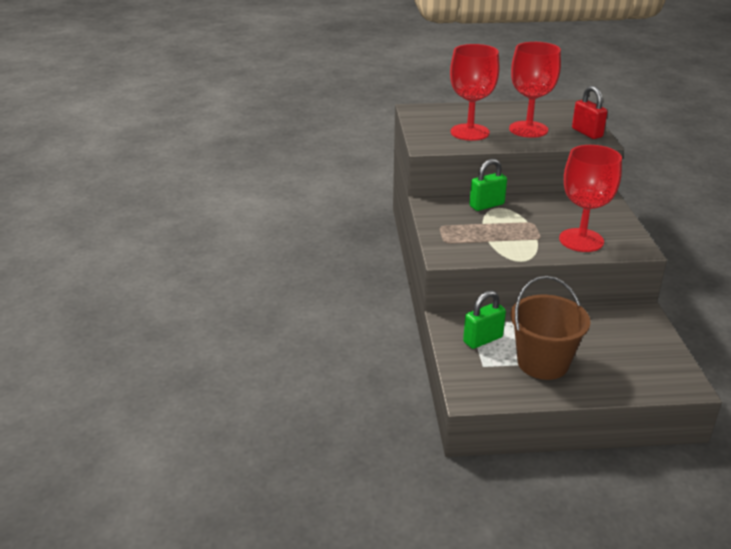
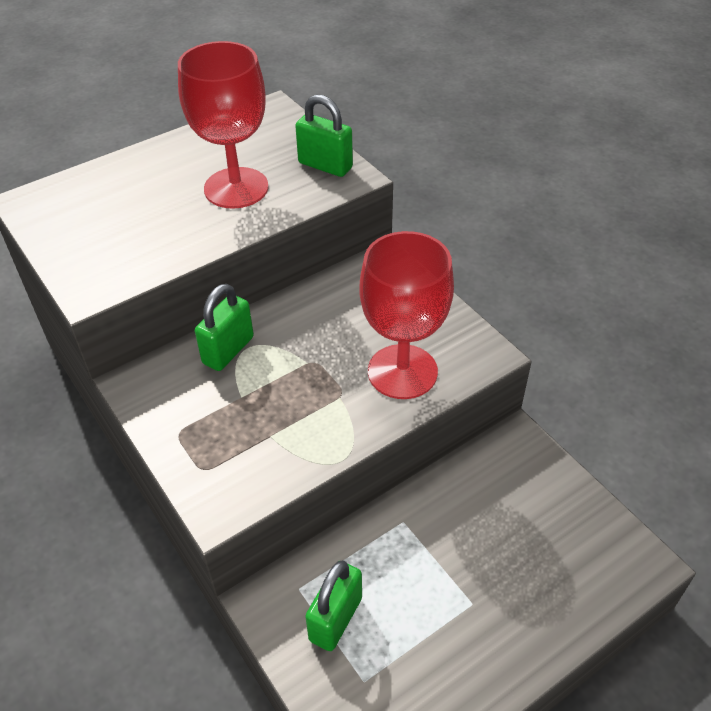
camera: 30 degrees left, 15 degrees up
red goblet [450,44,500,141] -> none
brown bucket [510,276,590,380] -> none
red padlock [572,86,608,139] -> green padlock [295,95,353,177]

